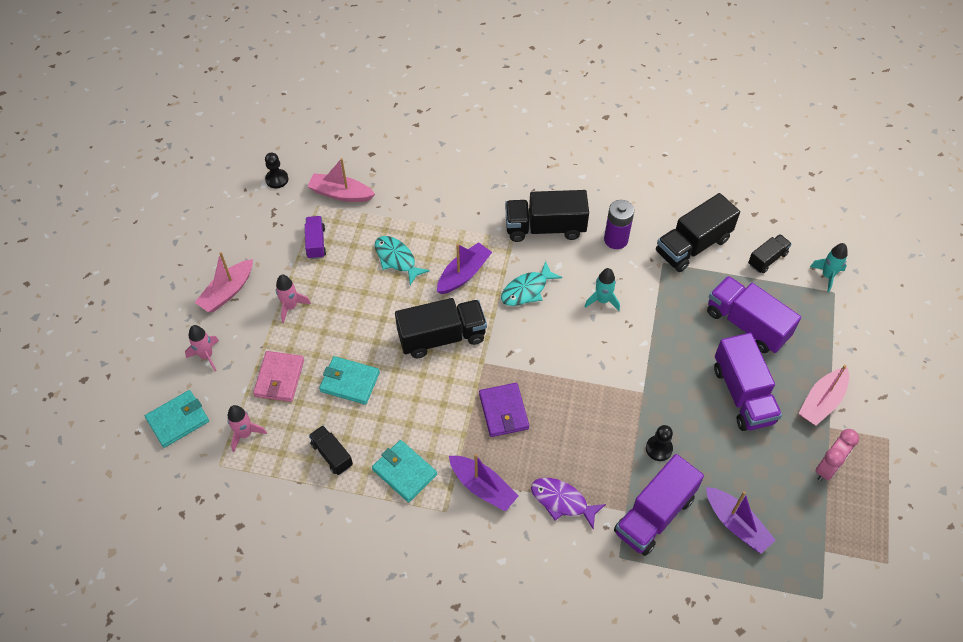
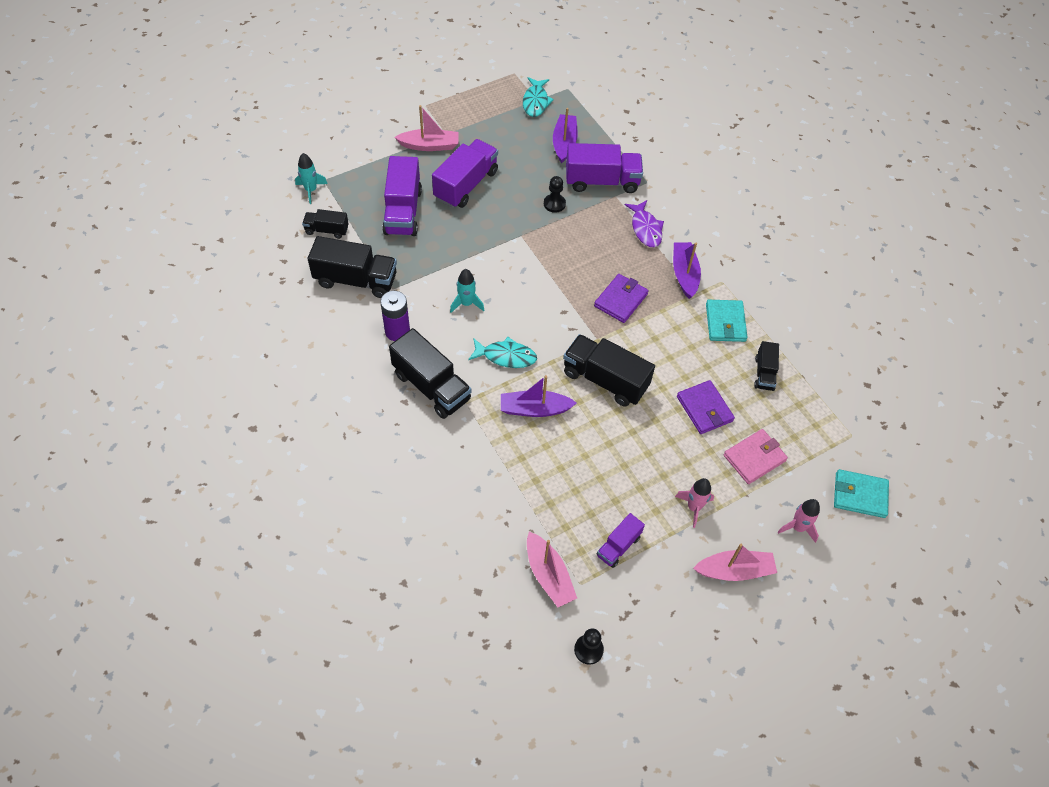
camera: 135 degrees left, 0 degrees up
pink rocket [227,405,267,452] -> none
turquoise wallet [319,356,380,405] -> purple wallet [677,380,735,434]
turquoise fish [375,236,430,285] -> turquoise fish moved to [523,77,554,117]
pink clock [816,429,859,481] -> none

